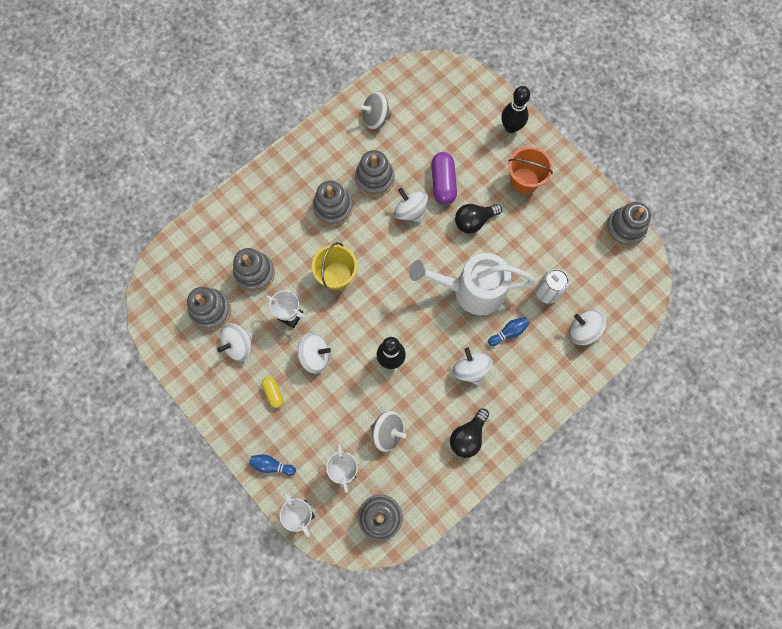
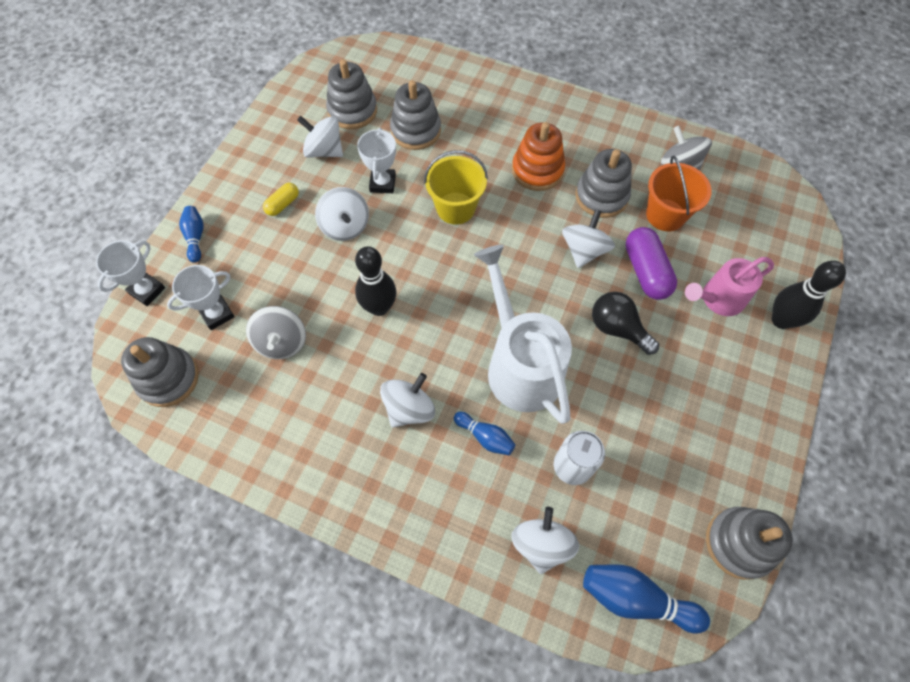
camera: 65 degrees right, 10 degrees down
grey stacking toy [313,181,353,226] -> orange stacking toy [512,122,565,191]
purple capsule [431,152,457,205] -> purple capsule turned 75 degrees counterclockwise [625,227,677,300]
black light bulb [450,409,489,458] -> none
orange bucket [508,147,553,194] -> orange bucket moved to [646,156,711,231]
none -> blue bowling pin [583,564,710,634]
none -> pink watering can [685,257,774,316]

